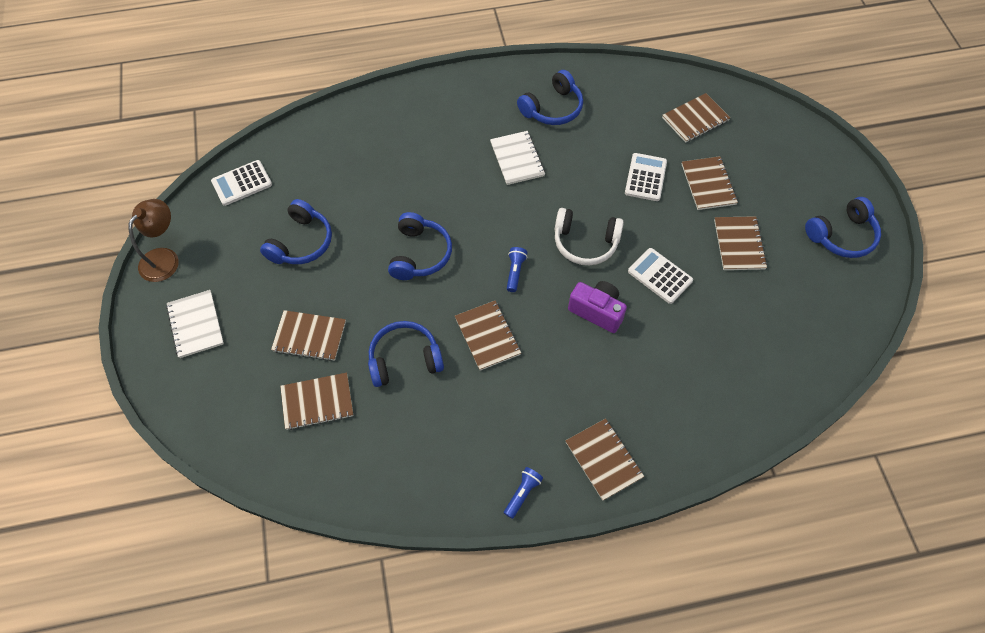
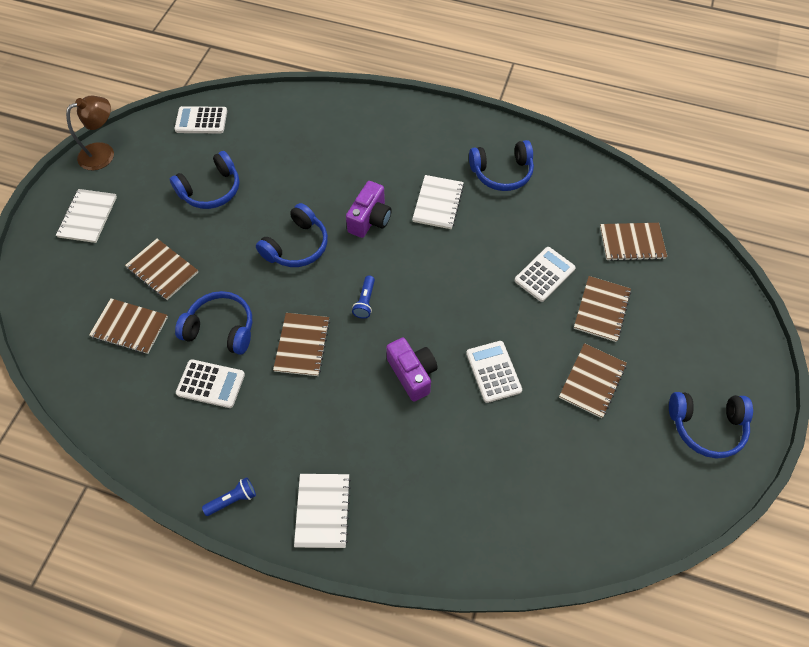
camera: 30 degrees right, 0 degrees up
blue flashlight [507,247,527,292] -> blue flashlight turned 150 degrees clockwise [352,275,375,319]
white headphones [555,208,624,265] -> none
brown notebook [565,418,644,501] -> white notebook [294,474,351,548]
none -> white calculator [176,359,245,408]
none -> purple camera [346,181,392,238]

